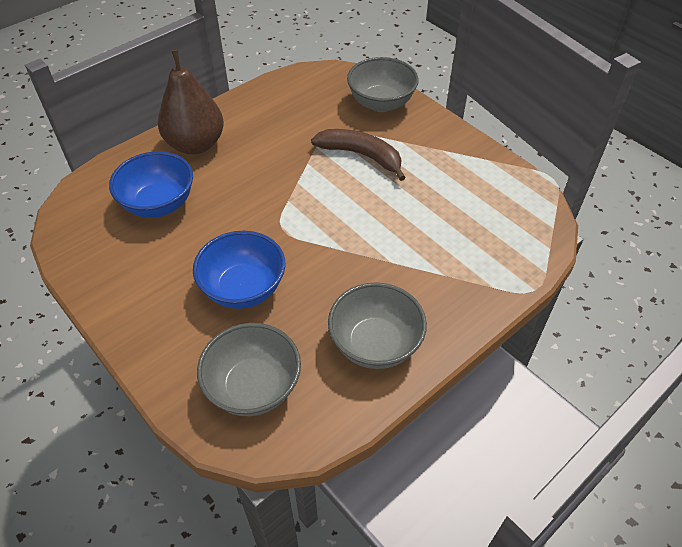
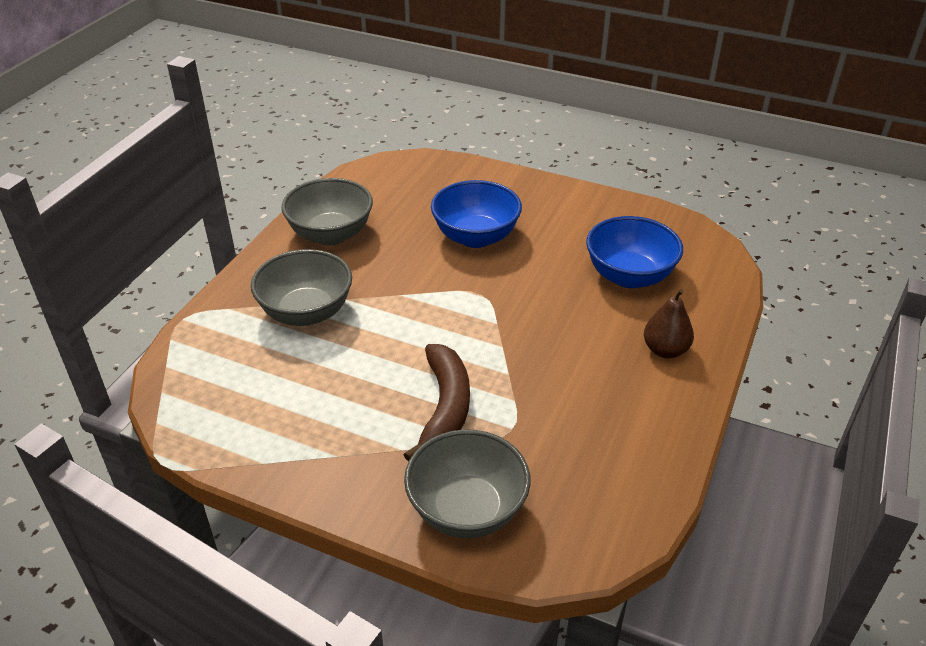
camera: 155 degrees right, 10 degrees down
brown pear [158,50,224,154] -> brown pear [644,289,694,358], size x0.56
grey bowl [197,323,301,416] -> grey bowl moved to [251,249,352,326]
brown banana [311,129,406,181] -> brown banana turned 90 degrees counterclockwise [403,344,470,462]

